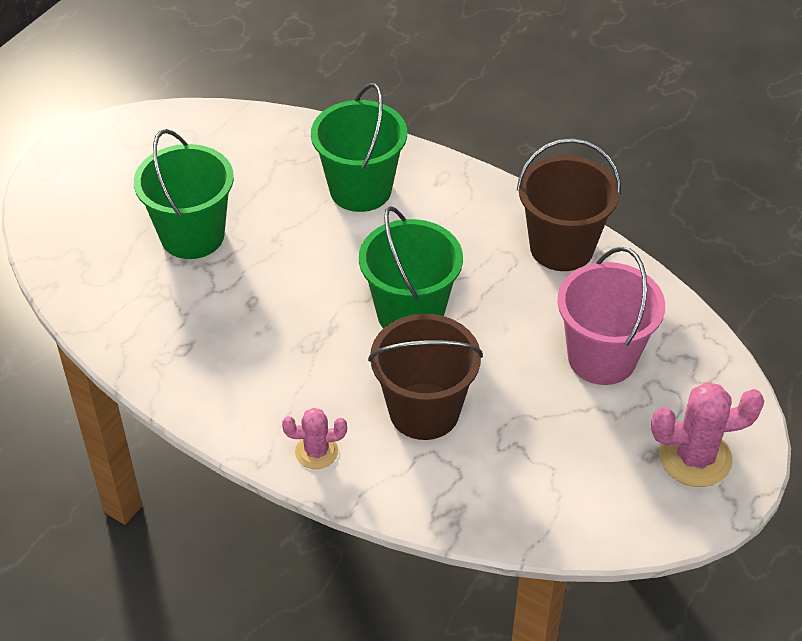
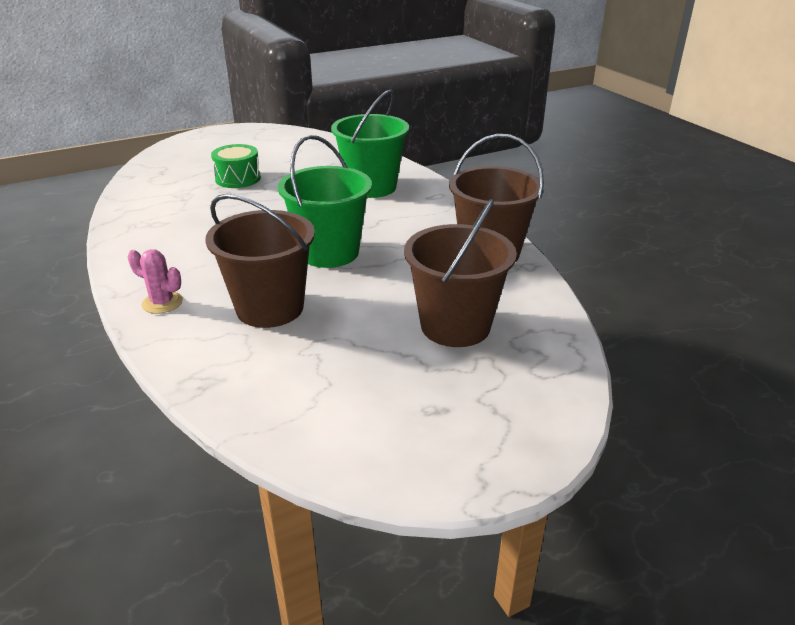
camera: 30 degrees right, 15 degrees down
green bucket [134,129,234,259] -> green drum [211,144,261,188]
pink bucket [558,247,665,385] -> brown bucket [404,199,517,347]
pink cactus [651,382,764,487] -> none

